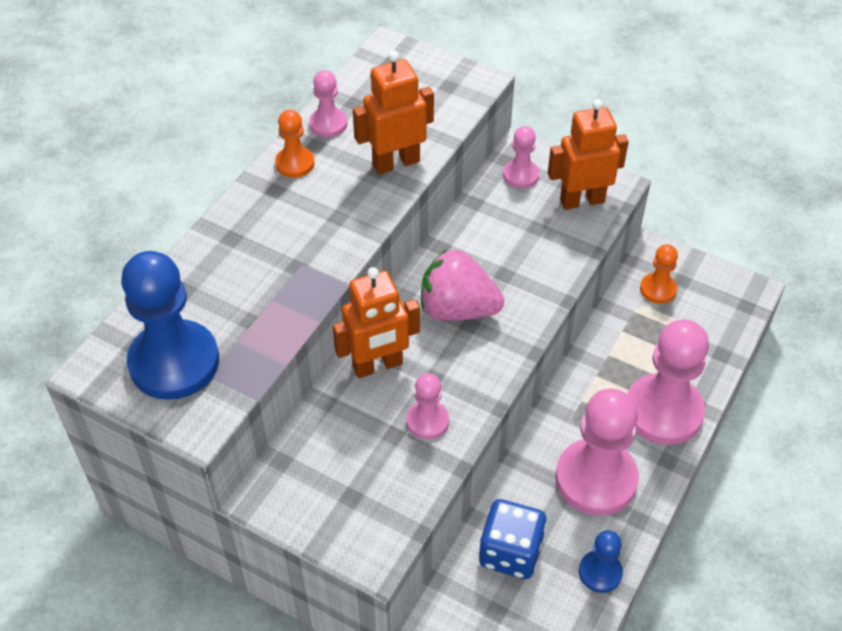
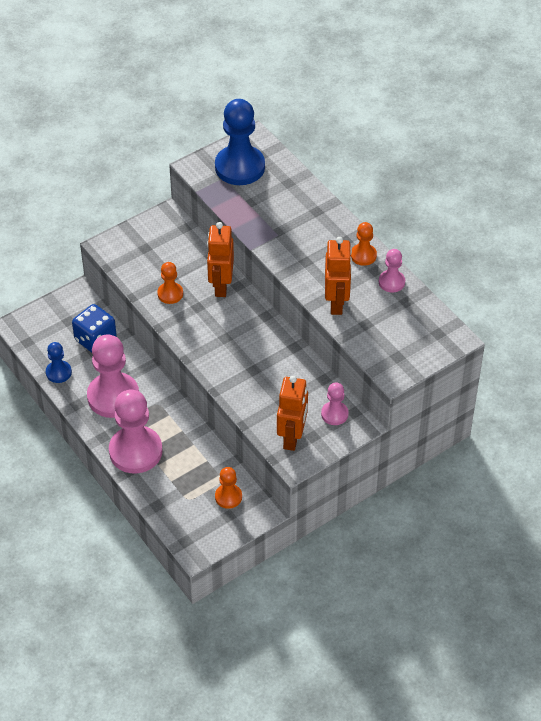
camera: 115 degrees right, 0 degrees up
pink pawn [407,373,449,440] -> orange pawn [157,262,183,304]
pink strawberry [421,249,504,321] -> none

